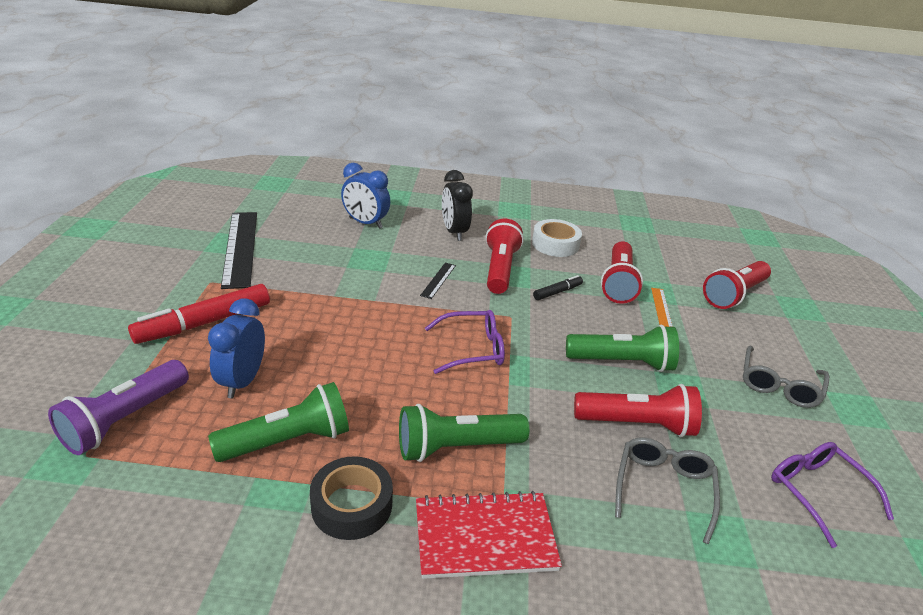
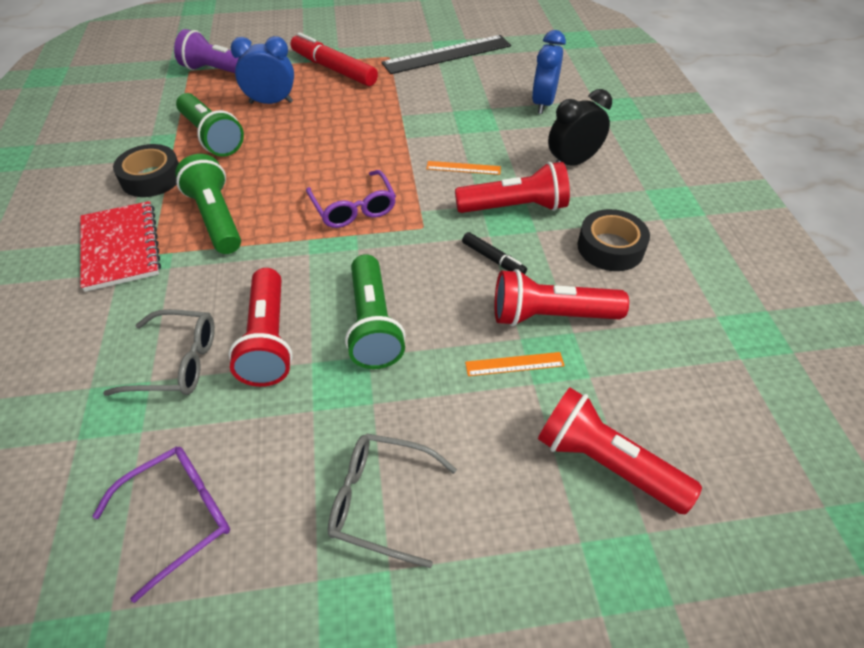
camera: 80 degrees right, 15 degrees up
black ruler [420,263,456,299] -> orange ruler [426,161,501,175]
white tape [532,219,582,257] -> black tape [578,209,650,271]

